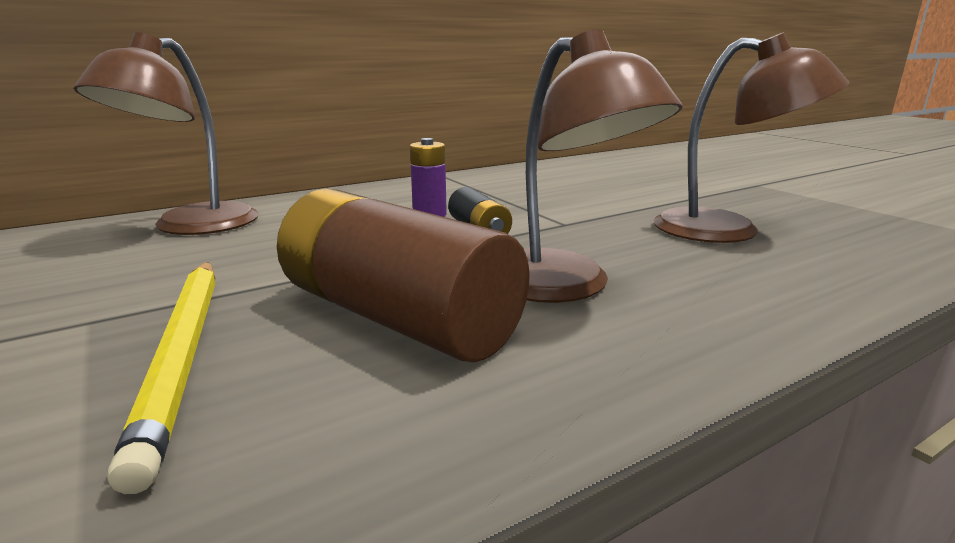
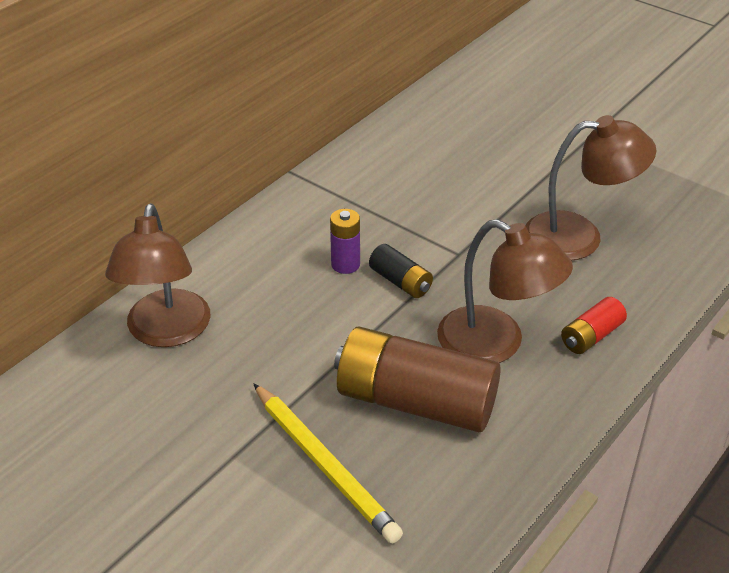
camera: 20 degrees left, 20 degrees up
none -> red battery [561,297,627,354]

